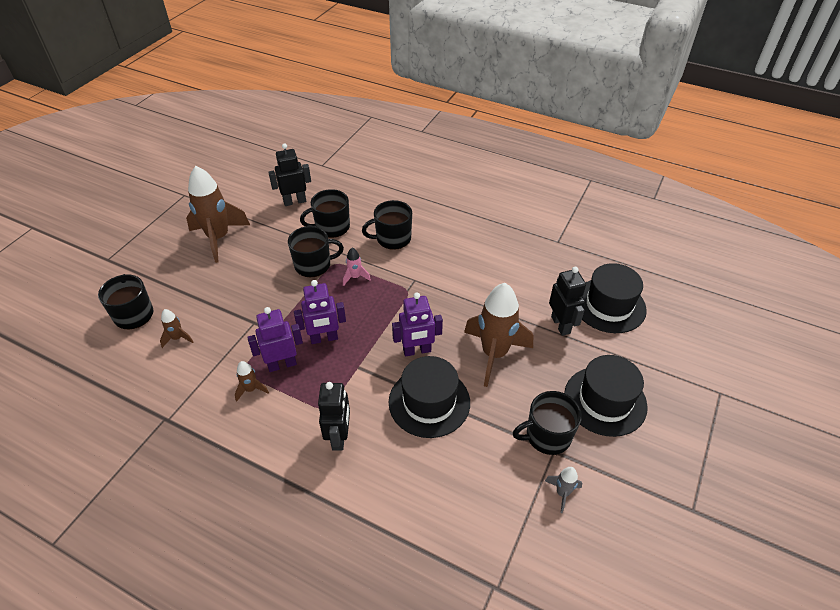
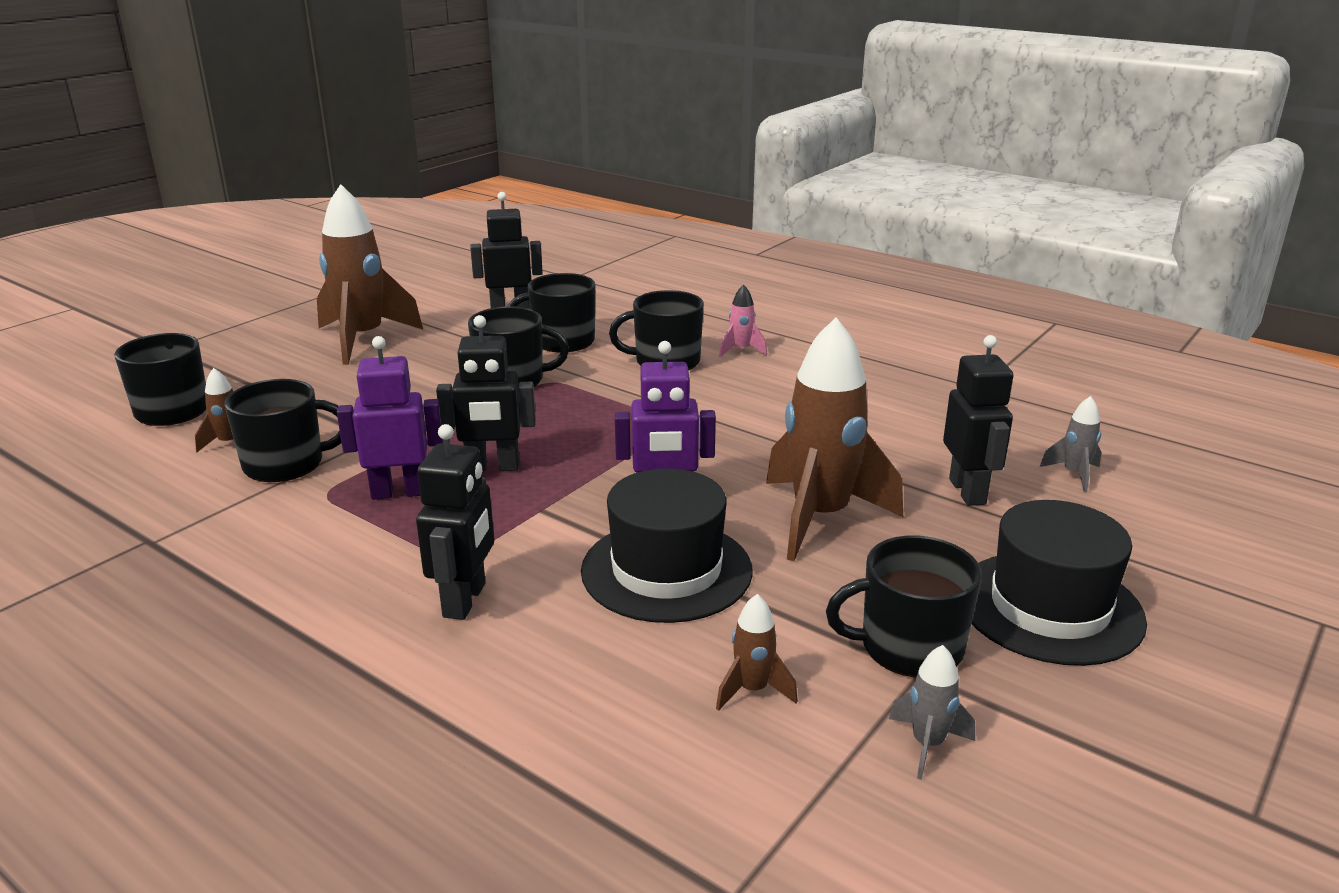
camera: 10 degrees right, 20 degrees down
brown rocket [235,361,269,402] -> brown rocket moved to [716,594,798,711]
purple robot [294,280,346,344] -> black robot [436,315,536,472]
pink rocket [343,248,371,286] -> pink rocket moved to [719,284,767,358]
black hat [582,263,647,333] -> grey rocket [1040,396,1101,493]
none -> black mug [225,379,342,482]

